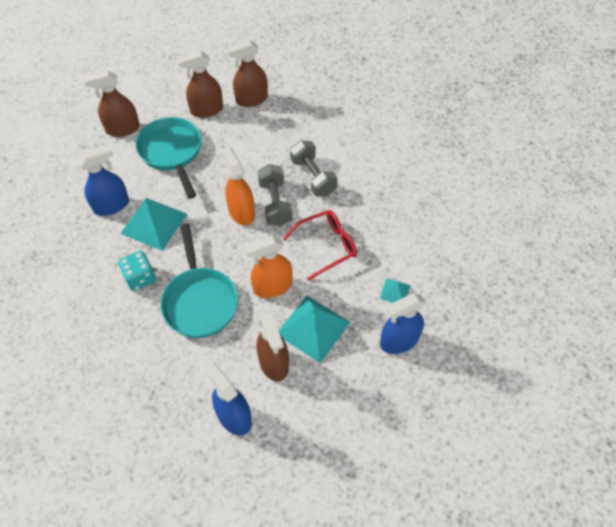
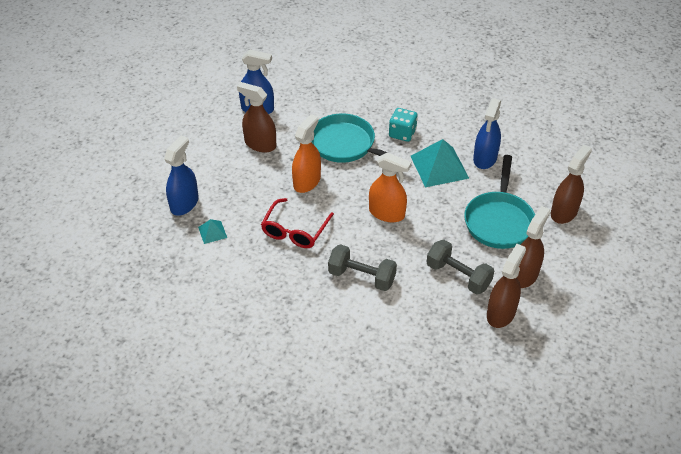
camera: 140 degrees right, 10 degrees down
turquoise pan [135,117,202,199] -> turquoise pan turned 75 degrees clockwise [464,155,535,249]
grey dumbbell [257,164,292,226] -> grey dumbbell moved to [427,240,494,295]
turquoise pyramid [279,296,350,363] -> none

